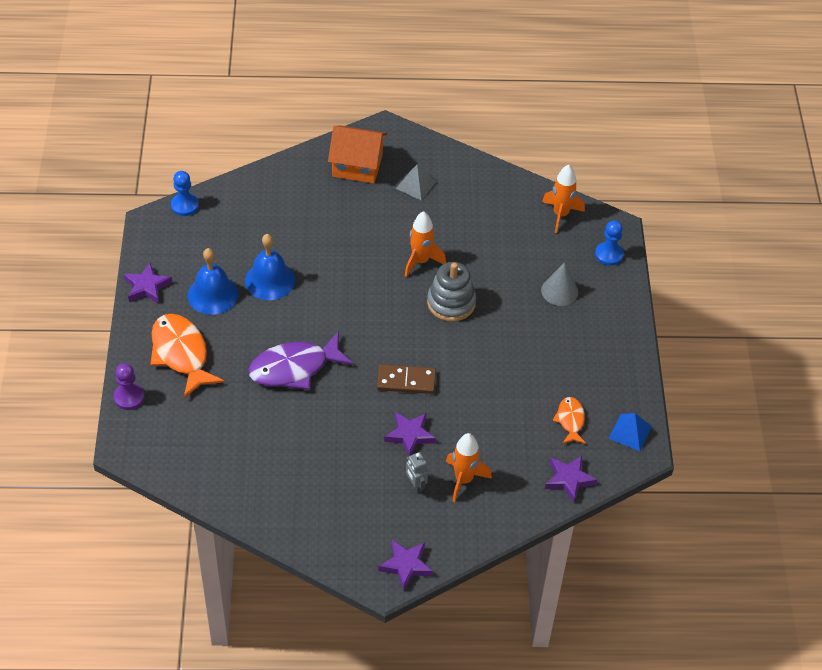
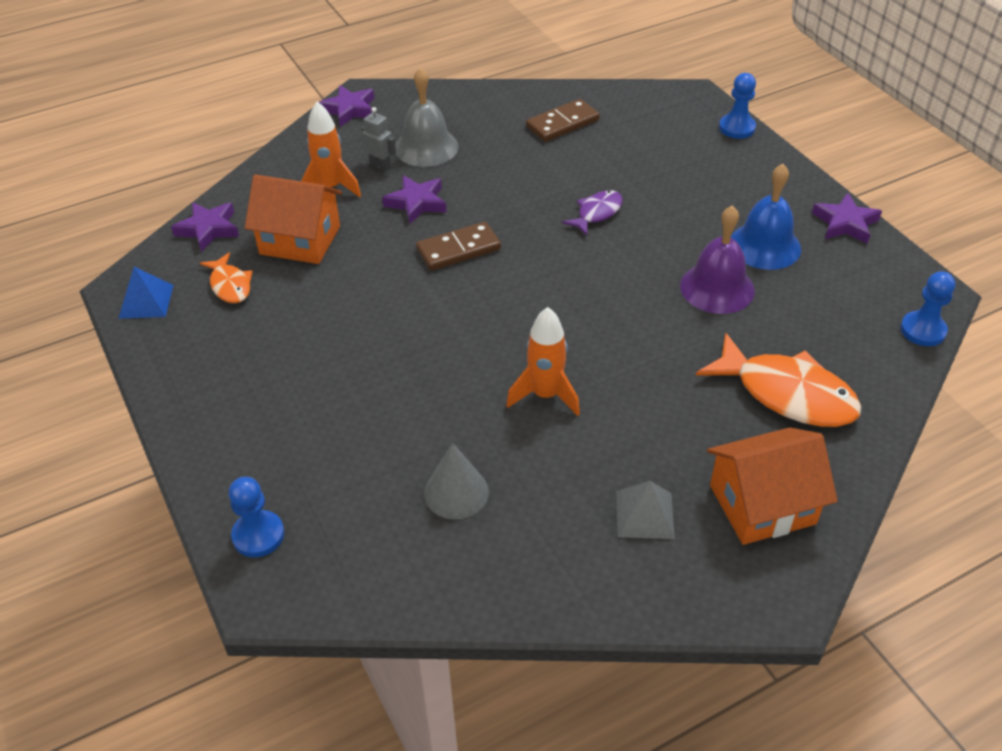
camera: 155 degrees right, 5 degrees down
purple pawn [114,363,145,410] -> blue pawn [719,73,756,139]
orange fish [150,314,225,398] -> orange fish moved to [696,333,862,427]
blue bell [245,234,295,300] -> purple bell [680,205,755,314]
purple fish [248,331,354,390] -> purple fish [562,190,623,236], size x0.53
grey stacking toy [427,262,476,322] -> none
grey cone [541,262,578,306] -> grey cone moved to [424,443,489,519]
orange rocket [542,165,585,233] -> none
none -> orange house [245,175,342,264]
none -> grey bell [395,68,458,167]
none -> brown domino [526,99,600,142]

